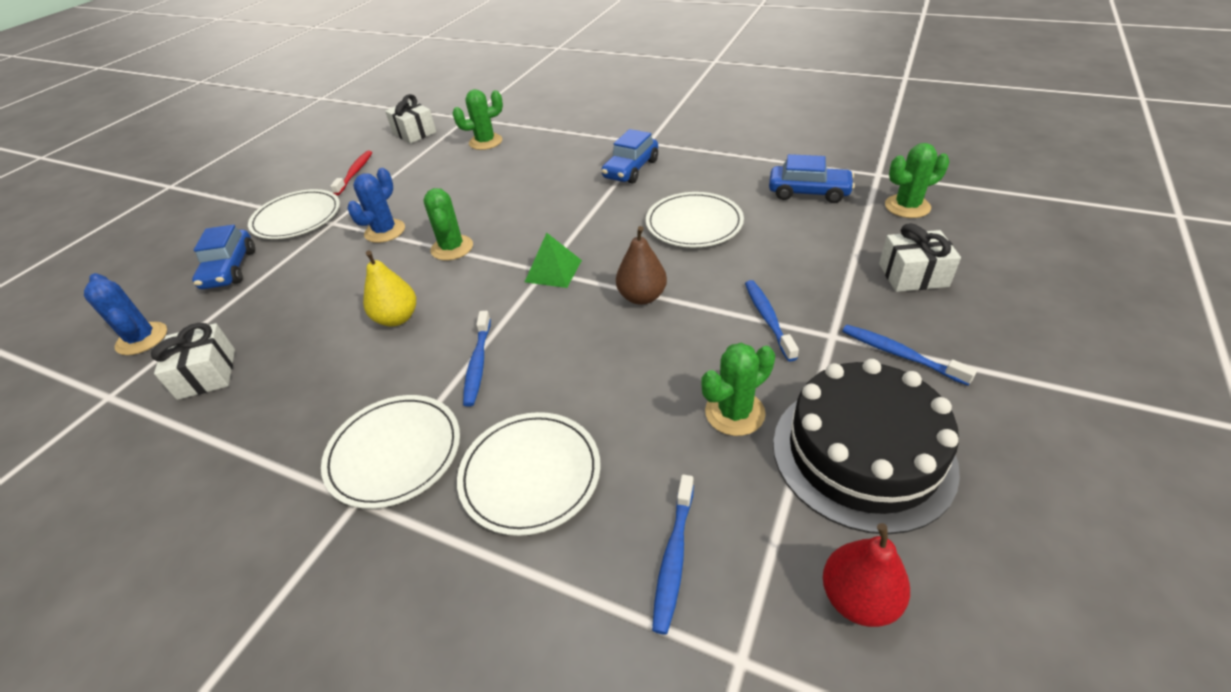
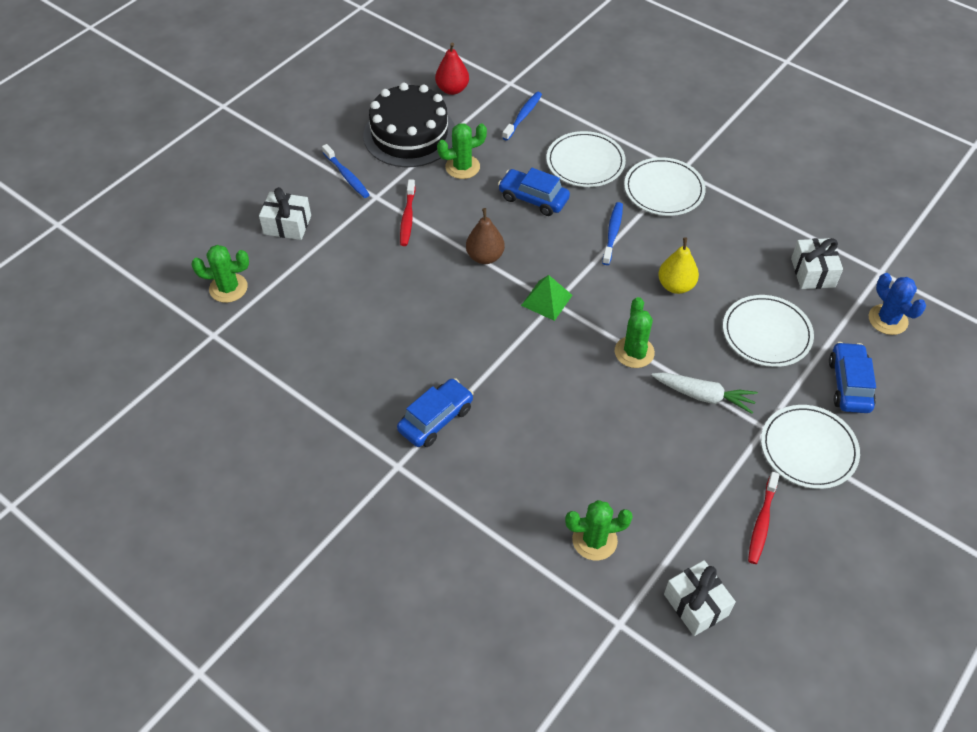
camera: 170 degrees left, 10 degrees up
blue cactus [347,168,405,243] -> white carrot [651,372,758,414]
white plate [646,192,744,248] -> white plate moved to [723,295,814,367]
blue toothbrush [745,280,799,361] -> red toothbrush [400,179,415,246]
blue car [769,154,855,203] -> blue car moved to [498,168,570,216]

